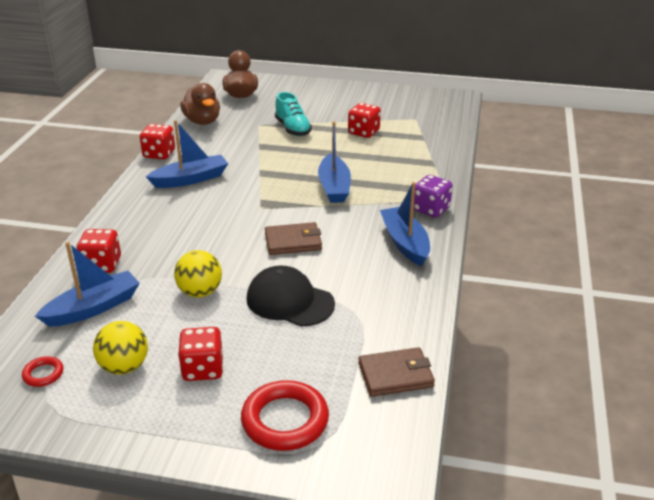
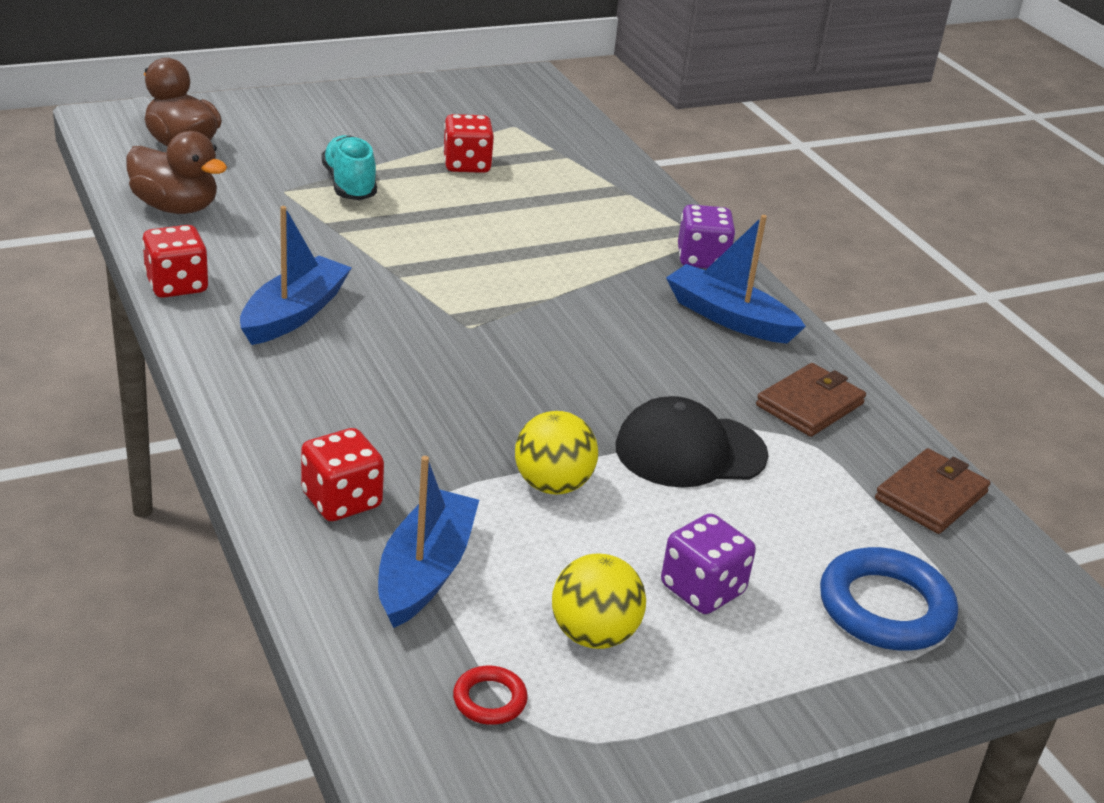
camera: 40 degrees left, 0 degrees up
red dice [178,327,223,381] -> purple dice [661,513,756,614]
red ring [241,380,329,451] -> blue ring [820,547,958,650]
brown wallet [265,222,322,255] -> brown wallet moved to [756,363,866,437]
turquoise shoe [275,92,312,136] -> turquoise shoe turned 135 degrees counterclockwise [322,135,377,200]
blue boat [318,121,351,203] -> none

